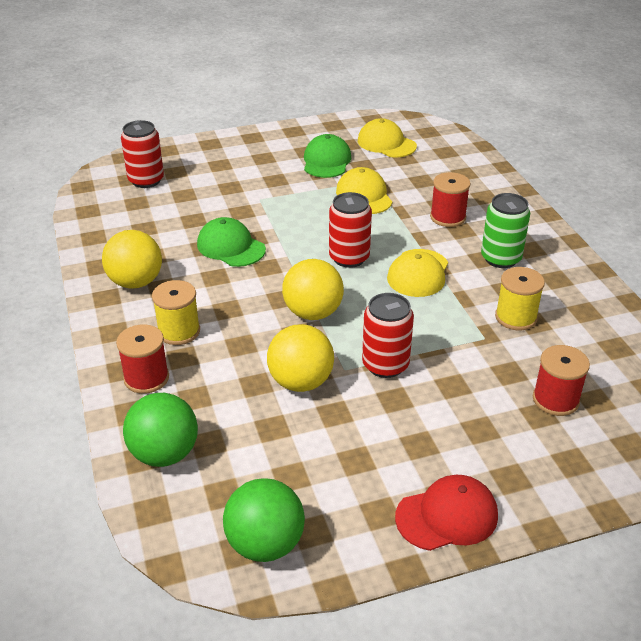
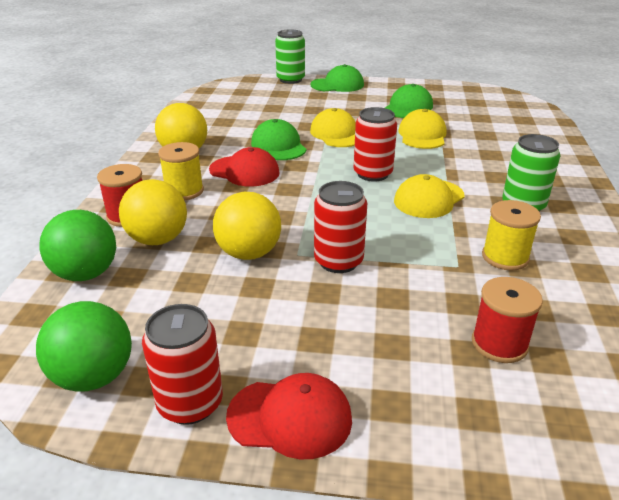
camera: 25 degrees right, 5 degrees down
red can [121,120,164,188] -> red can moved to [142,304,223,425]
yellow ball [282,259,344,320] -> yellow ball moved to [119,179,187,245]
yellow cap [358,118,417,158] -> yellow cap moved to [310,108,356,147]
red spool [430,172,471,227] -> none
none -> red cap [209,147,280,187]
none -> green can [275,29,305,84]
none -> green cap [310,64,364,92]

